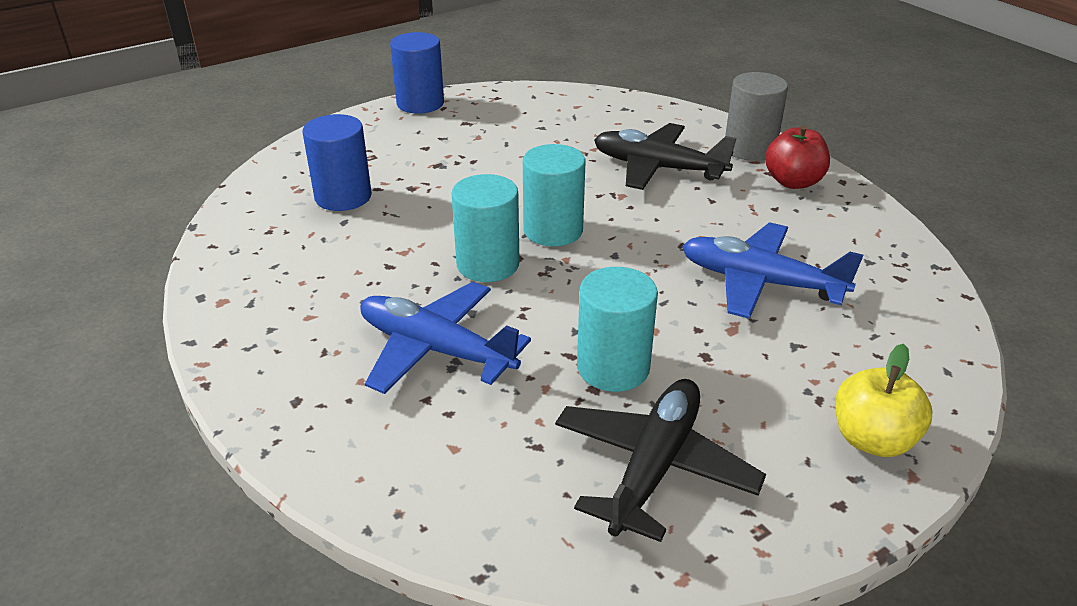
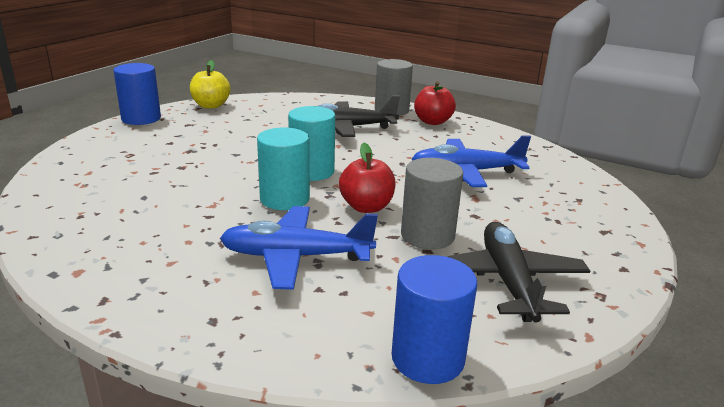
camera: 30 degrees left, 10 degrees down
blue cylinder [302,114,372,211] -> blue cylinder moved to [392,255,477,384]
turquoise cylinder [577,267,658,392] -> grey cylinder [401,158,463,249]
yellow apple [835,344,932,457] -> yellow apple moved to [190,60,230,109]
none -> red apple [339,143,396,213]

